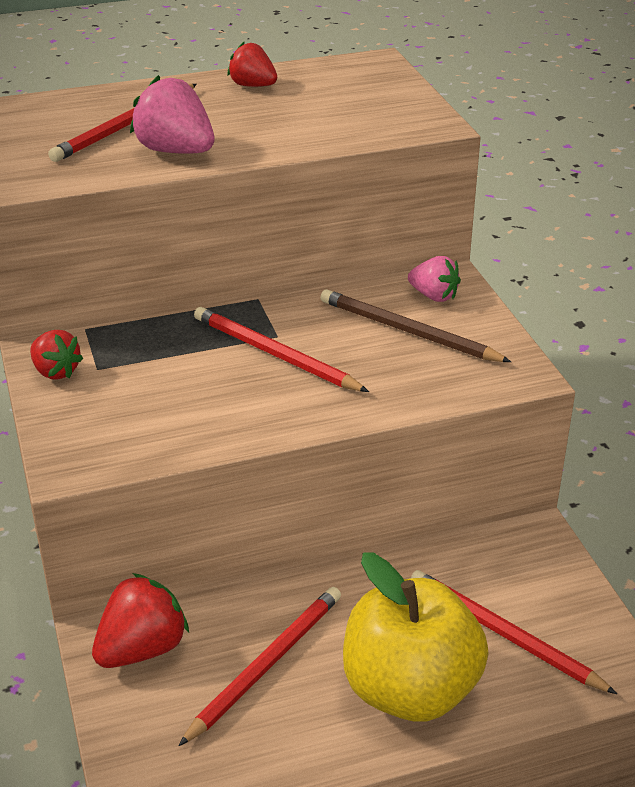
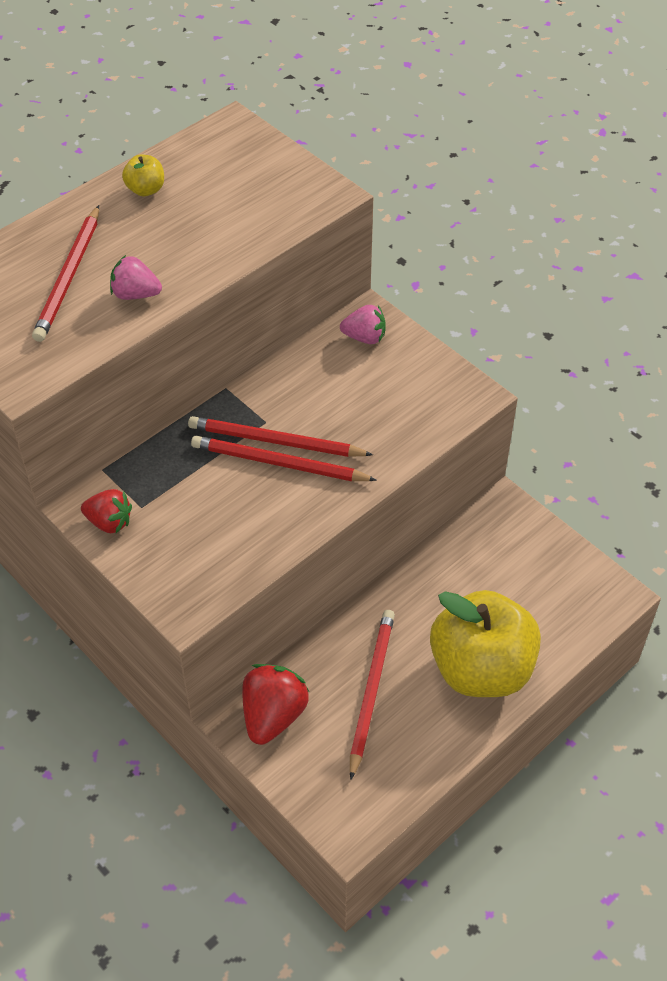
camera: 25 degrees left, 15 degrees up
pink strawberry [130,75,215,154] -> pink strawberry [110,255,162,300], size x0.64
red strawberry [228,42,277,87] -> yellow apple [122,155,164,196]
brown pencil [320,289,511,362] -> none
red pencil [411,570,617,694] -> red pencil moved to [191,436,377,481]

